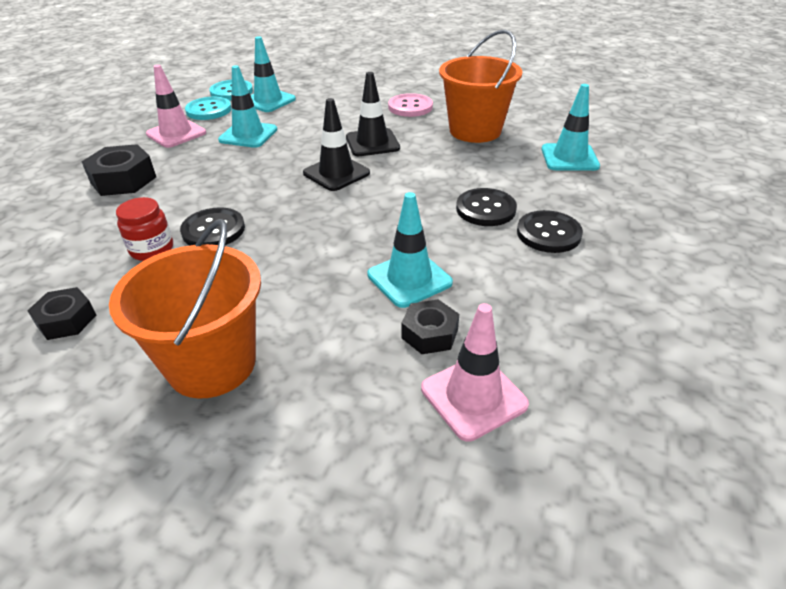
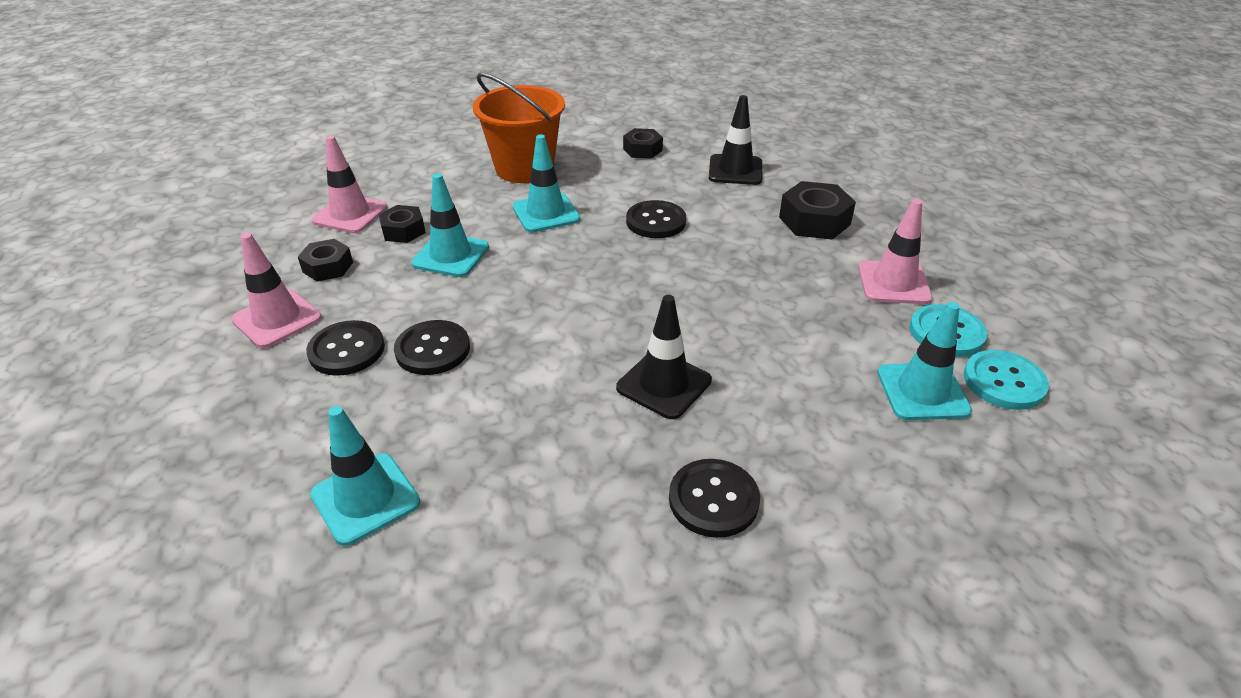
camera: 140 degrees right, 0 degrees up
red jar [116,197,173,261] -> none
turquoise traffic cone [218,65,277,148] -> turquoise traffic cone moved to [512,134,580,232]
black traffic cone [303,98,370,191] -> black traffic cone moved to [709,95,763,185]
pink button [388,93,433,117] -> black button [669,459,760,538]
orange bucket [439,29,522,143] -> none
none -> pink traffic cone [231,233,322,348]
none -> black nut [298,239,353,282]

